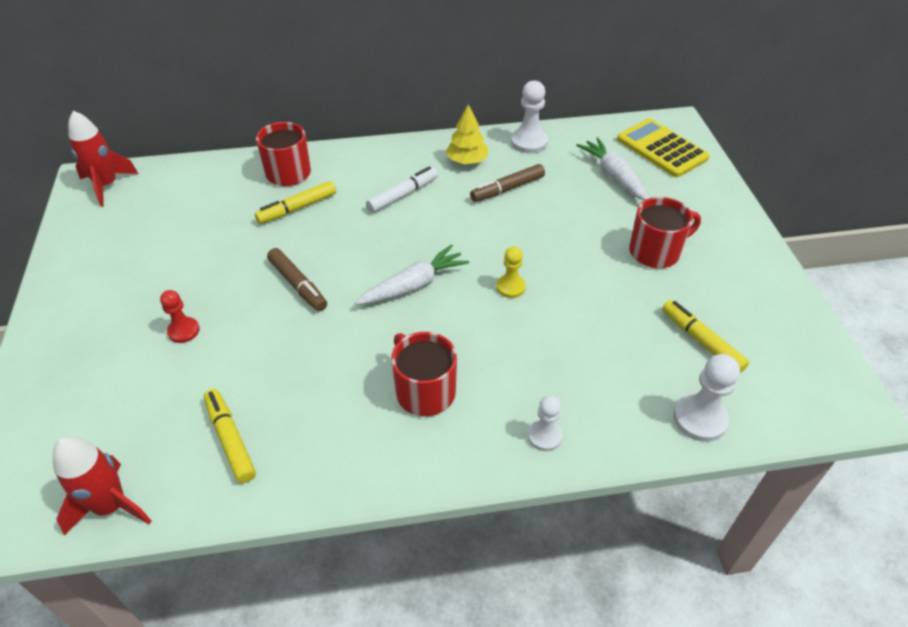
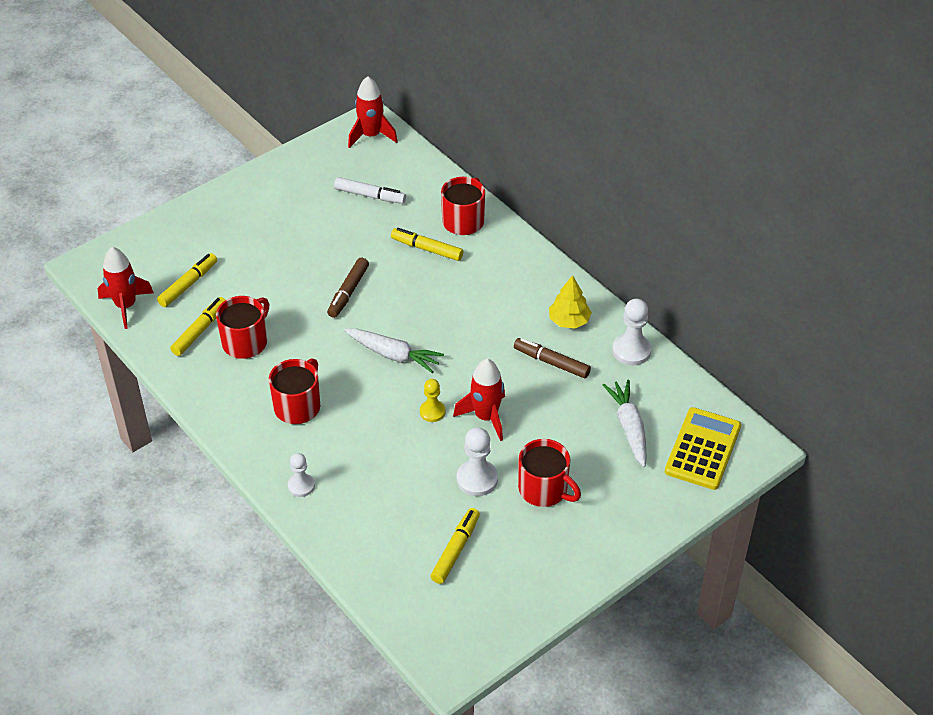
camera: 60 degrees right, 0 degrees up
red pawn [160,290,200,343] -> none
white marker [366,166,438,213] -> white marker moved to [334,177,406,204]
white carrot [576,138,648,201] -> white carrot turned 45 degrees counterclockwise [602,380,647,467]
white pawn [673,354,740,442] -> white pawn moved to [457,427,498,496]
none -> yellow marker [157,253,217,307]
none -> red mug [216,296,269,359]
none -> red rocket [453,359,505,441]

